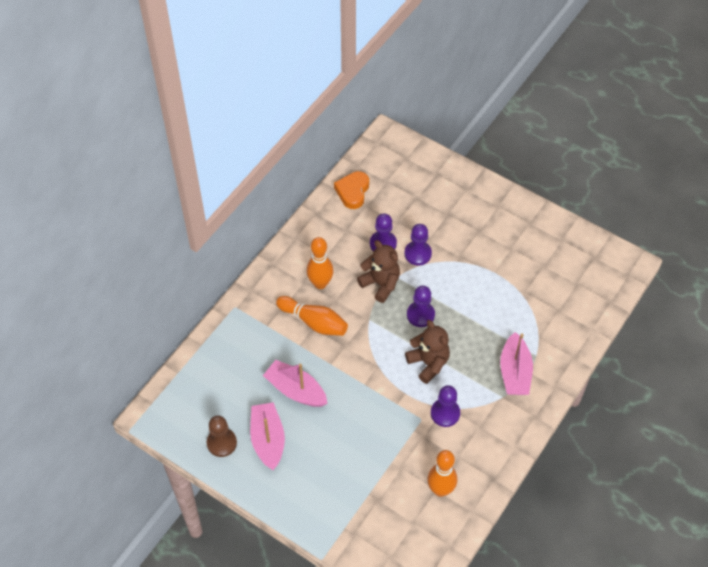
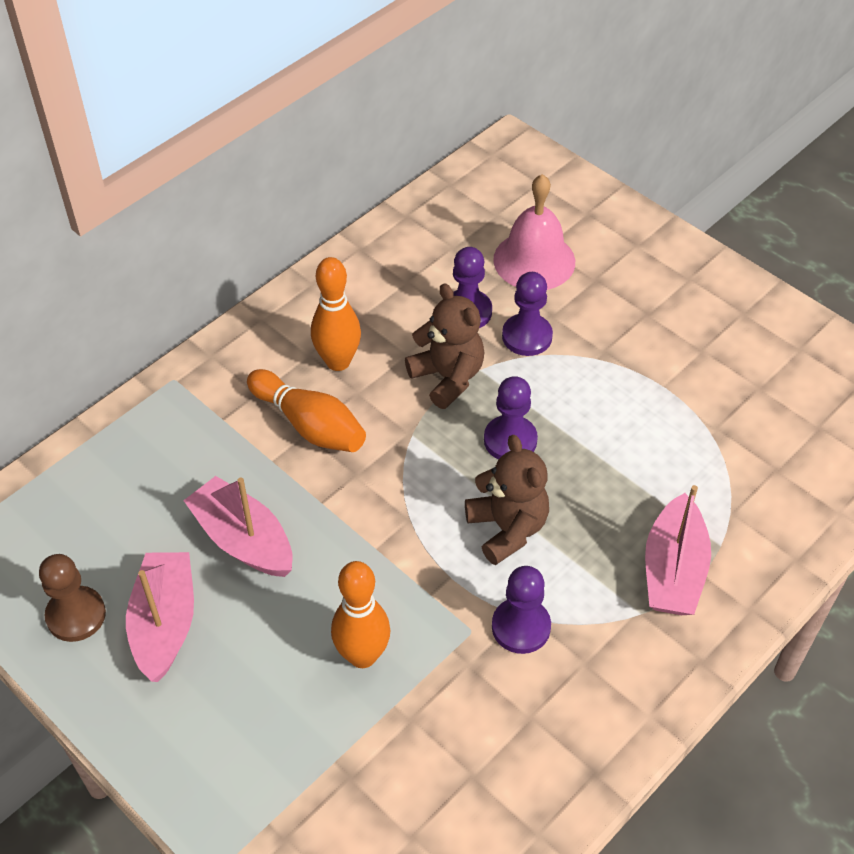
camera: 10 degrees right, 5 degrees down
orange heart [334,171,369,209] -> none
orange bowling pin [427,450,457,497] -> orange bowling pin moved to [331,561,390,668]
none -> pink bell [493,174,575,290]

